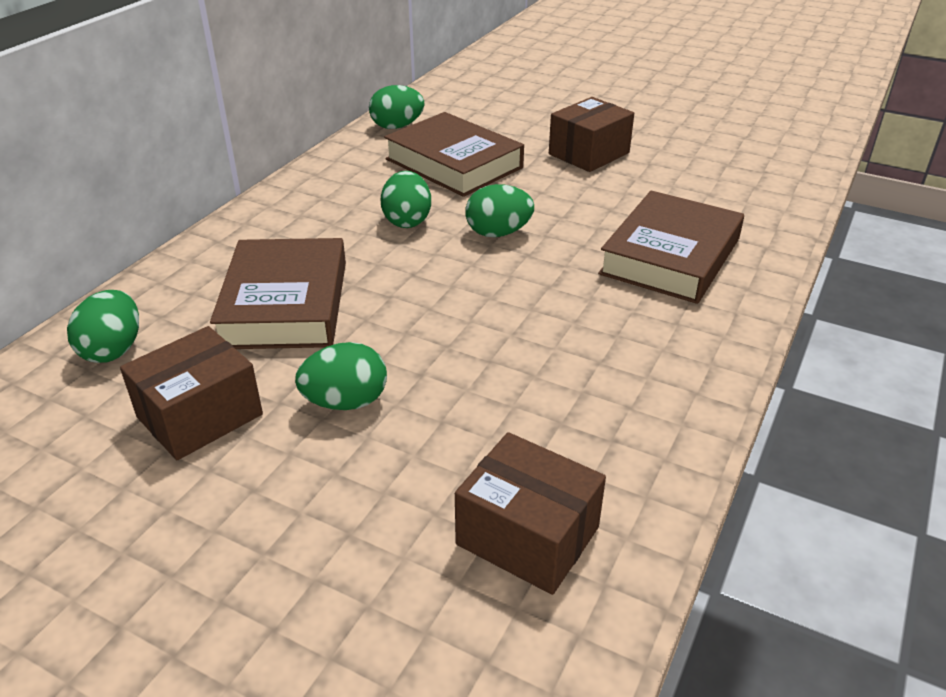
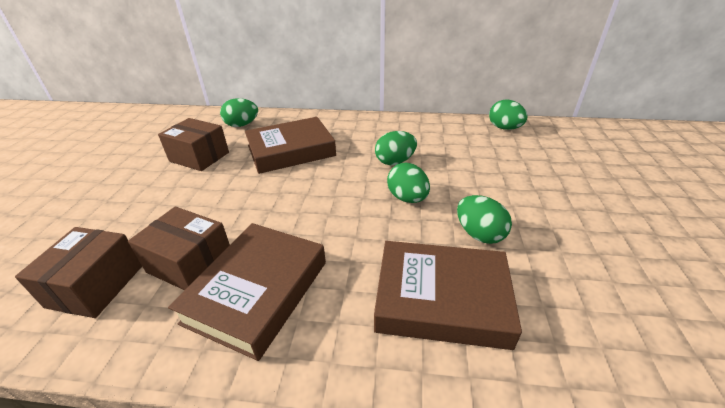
camera: 70 degrees right, 0 degrees up
green egg [295,342,387,410] -> green egg moved to [457,195,512,244]
brown book [384,112,524,197] -> brown book moved to [168,223,326,361]
brown box [549,97,634,172] -> brown box moved to [128,207,230,290]

